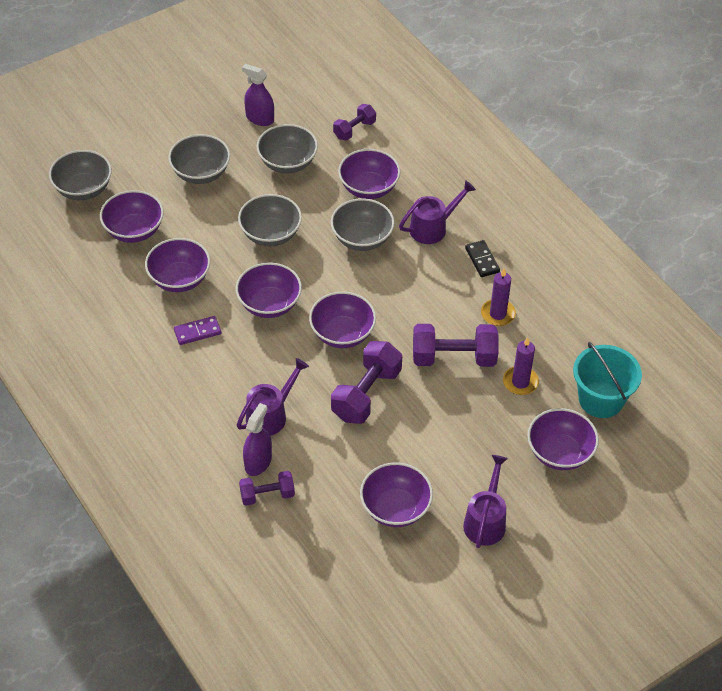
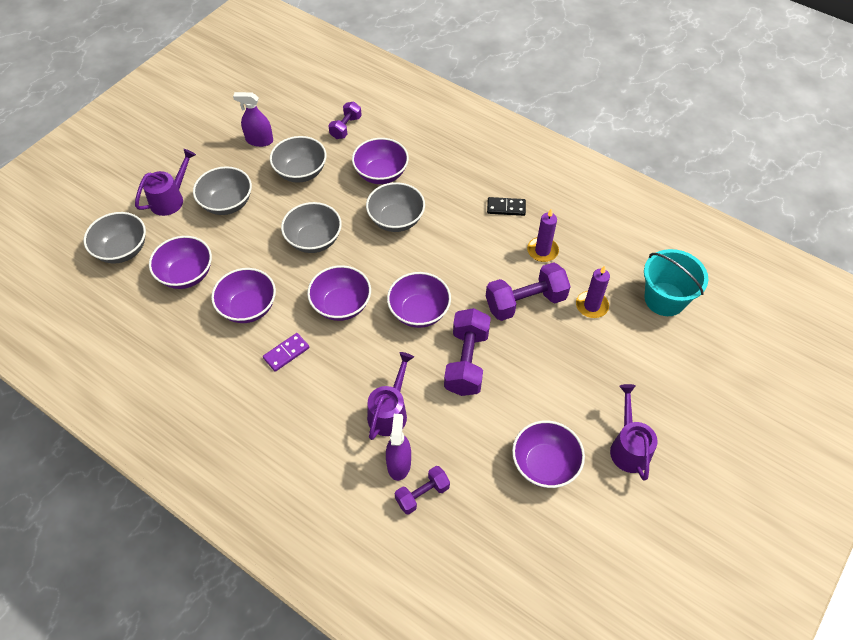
camera: 20 degrees left, 5 degrees up
purple watering can [399,180,476,244] -> purple watering can moved to [135,149,196,216]
black domino [465,240,500,277] -> black domino turned 45 degrees counterclockwise [487,197,526,216]
purple bowl [528,408,599,470] -> none

